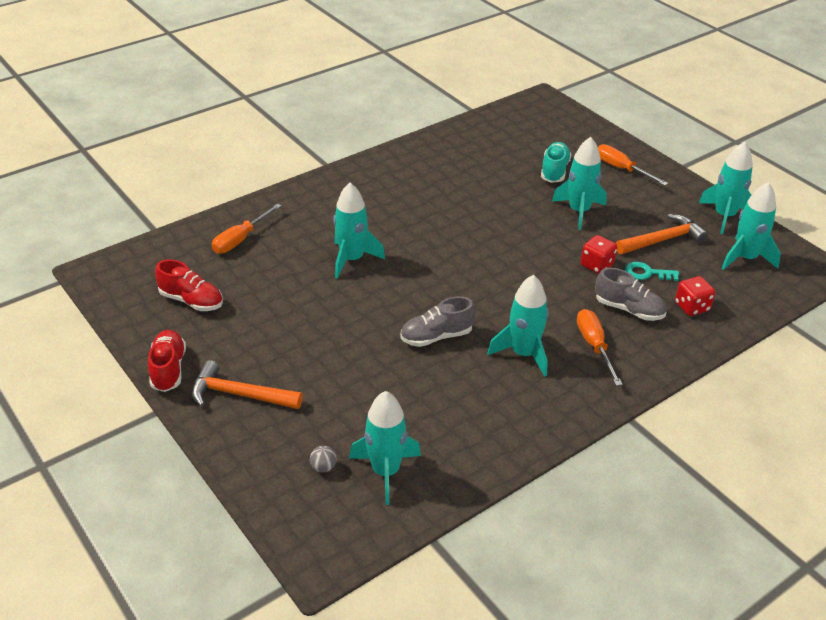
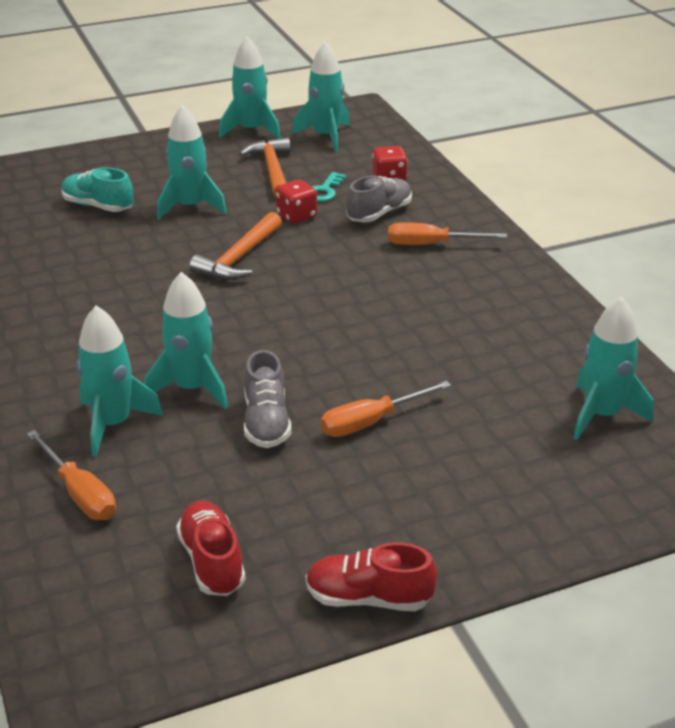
camera: 75 degrees left, 5 degrees down
red shoe [155,259,223,311] -> red shoe turned 60 degrees counterclockwise [176,501,246,596]
orange hammer [192,360,303,409] -> orange hammer moved to [189,212,282,280]
grey ball [310,446,337,473] -> none
grey shoe [400,296,475,347] -> grey shoe moved to [244,350,291,448]
turquoise rocket [487,275,549,377] -> turquoise rocket moved to [76,306,163,457]
orange screwdriver [598,144,668,186] -> orange screwdriver moved to [321,381,451,437]

